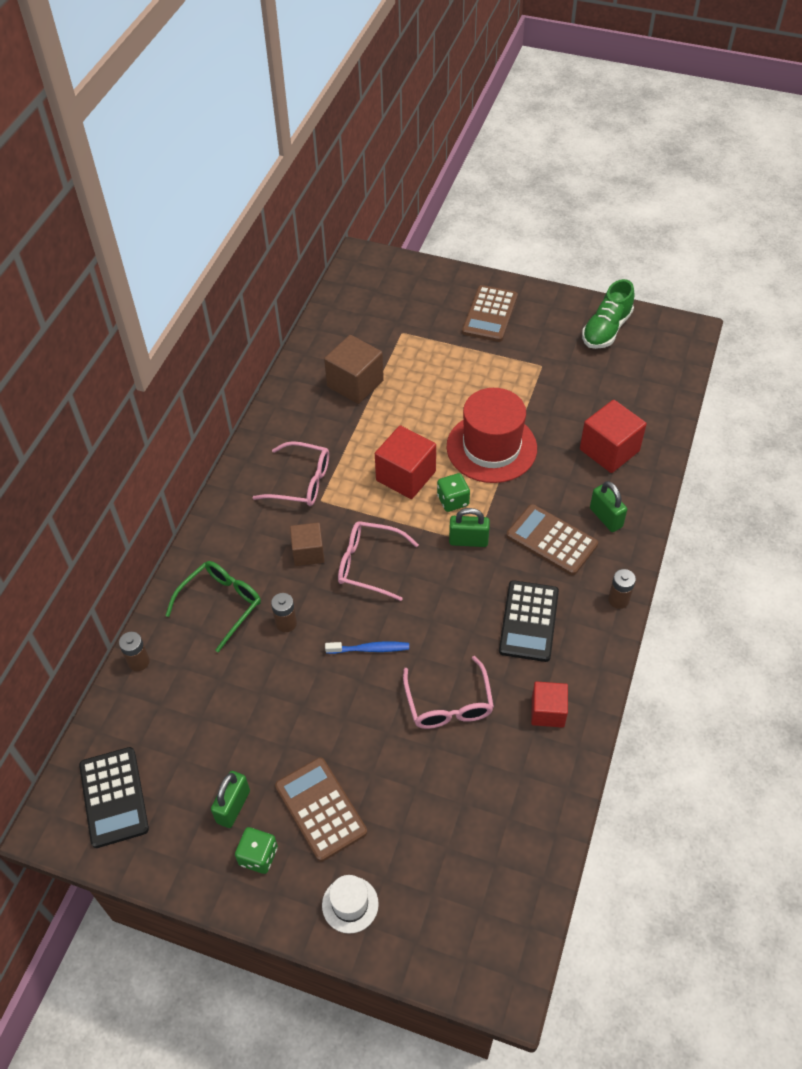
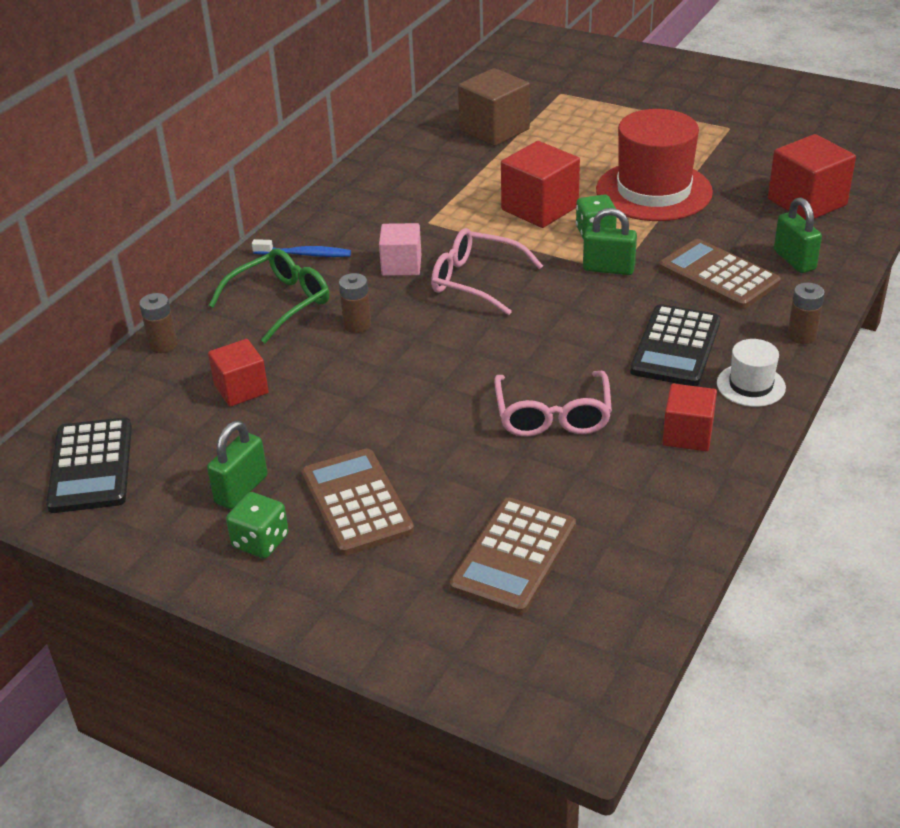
camera: 10 degrees right, 15 degrees down
pink glasses [252,441,329,506] -> none
brown cube [290,522,324,566] -> pink cube [379,223,421,276]
white hat [322,875,379,934] -> white hat moved to [717,339,786,407]
blue toothbrush [325,642,409,654] -> blue toothbrush moved to [252,239,351,257]
brown calculator [462,285,518,342] -> brown calculator moved to [450,498,576,615]
green shoe [582,279,634,349] -> none
none -> red cube [208,339,269,407]

